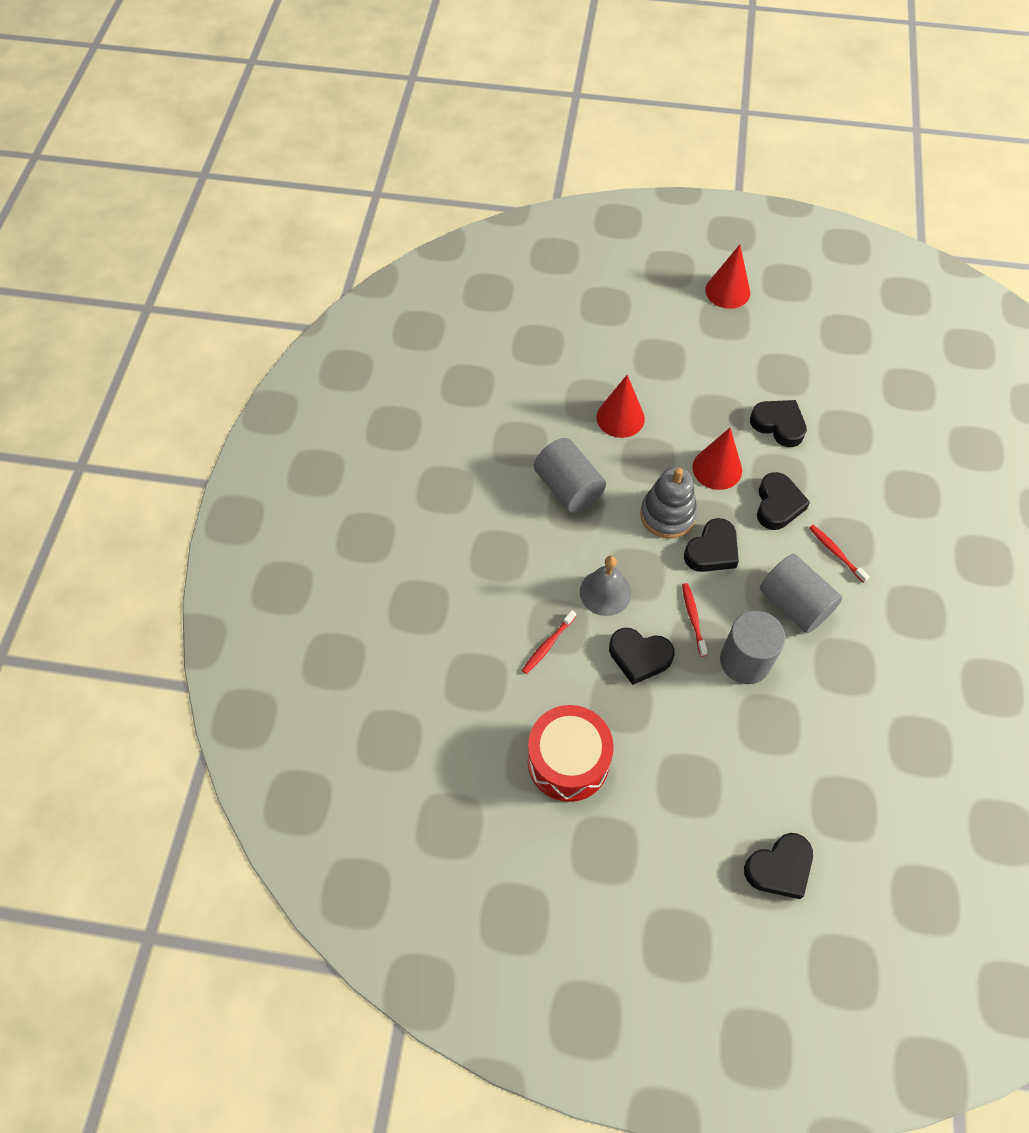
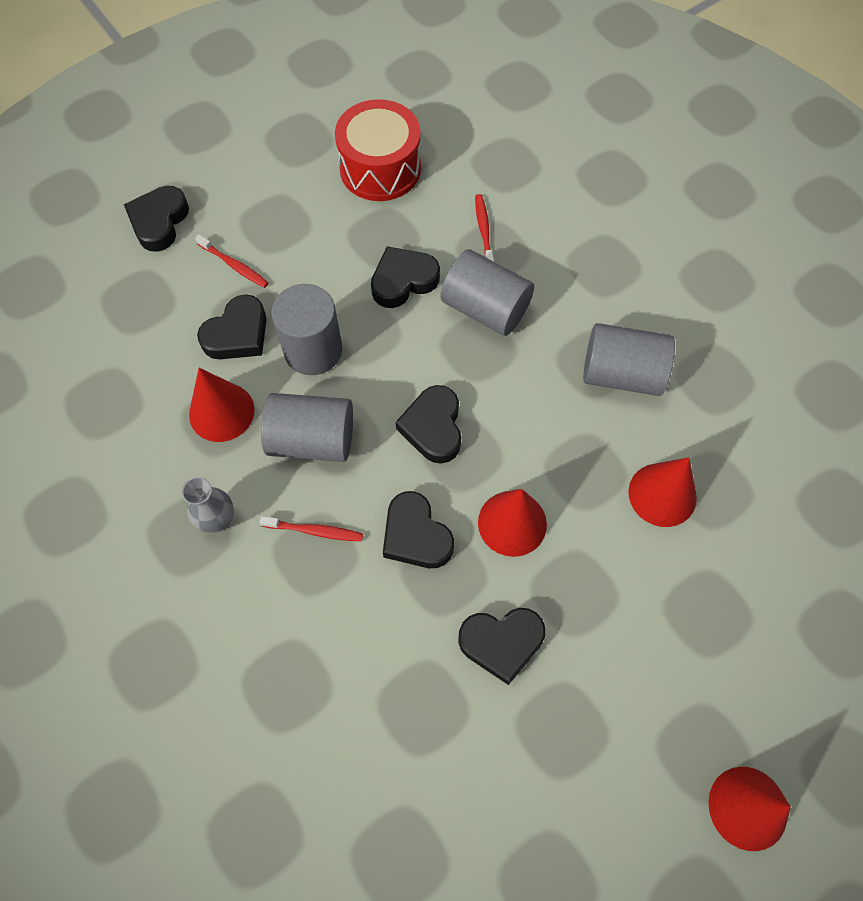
camera: 135 degrees right, 5 degrees up
grey bell [580,556,631,616] -> grey cylinder [440,249,534,336]
grey stacking toy [640,467,698,539] -> none
red toothbrush [682,583,708,657] -> red toothbrush moved to [195,234,269,288]
none -> grey vase [182,477,234,533]
none -> red cone [189,368,255,442]
none -> black heart [197,295,267,359]

